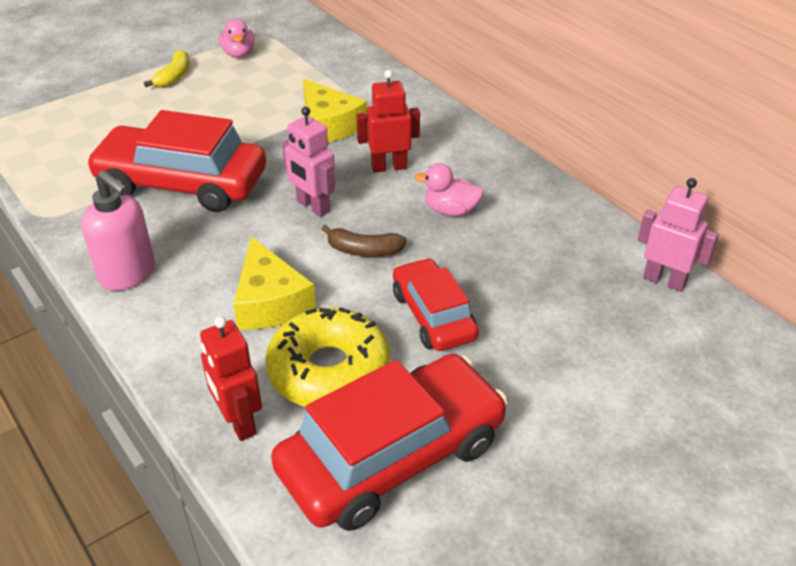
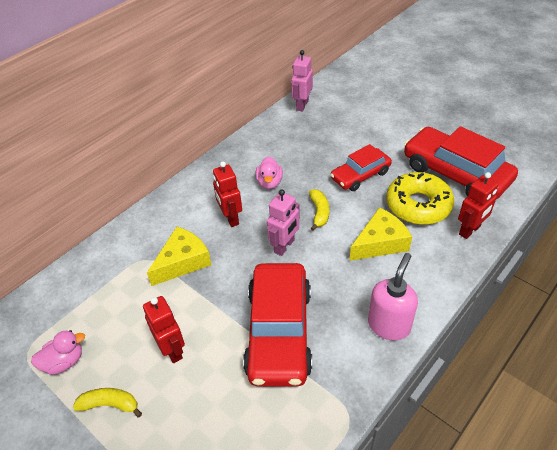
camera: 100 degrees left, 5 degrees up
brown banana [321,225,407,257] -> yellow banana [309,189,329,231]
none -> red robot [143,296,185,363]

